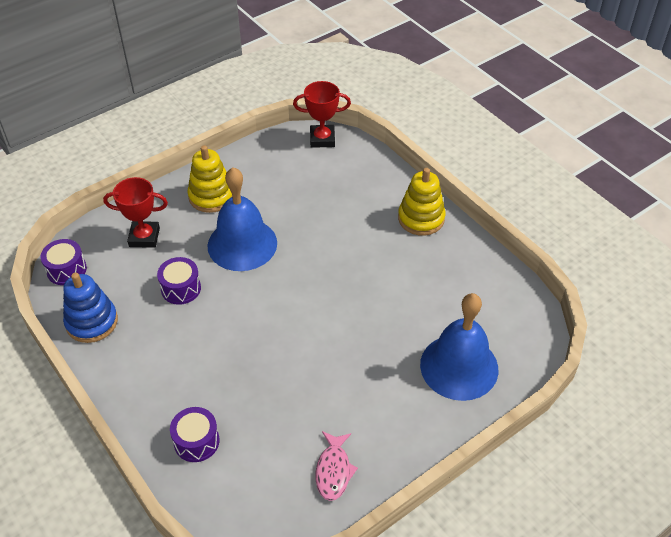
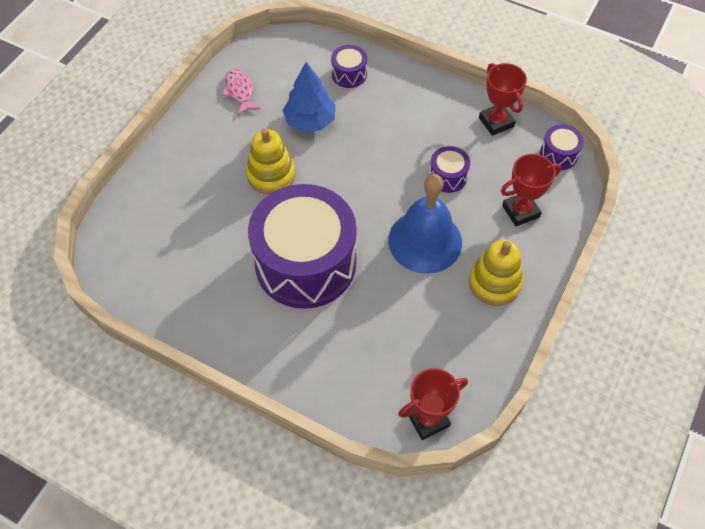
camera: 155 degrees right, 10 degrees up
blue stacking toy [63,273,118,343] -> red trophy [479,63,527,136]
yellow stacking toy [398,168,445,236] -> yellow stacking toy moved to [246,128,296,195]
blue bell [420,293,498,401] -> none
none -> purple drum [248,184,357,309]
none -> blue tree [283,62,335,132]

